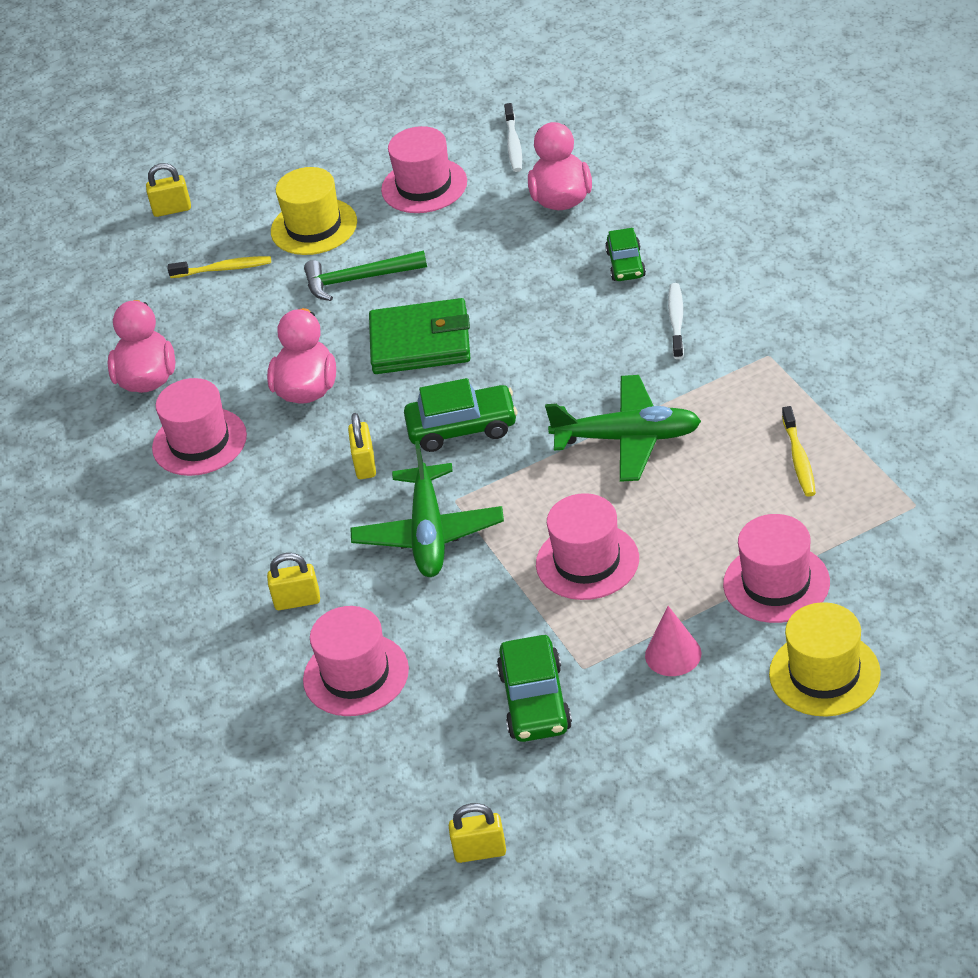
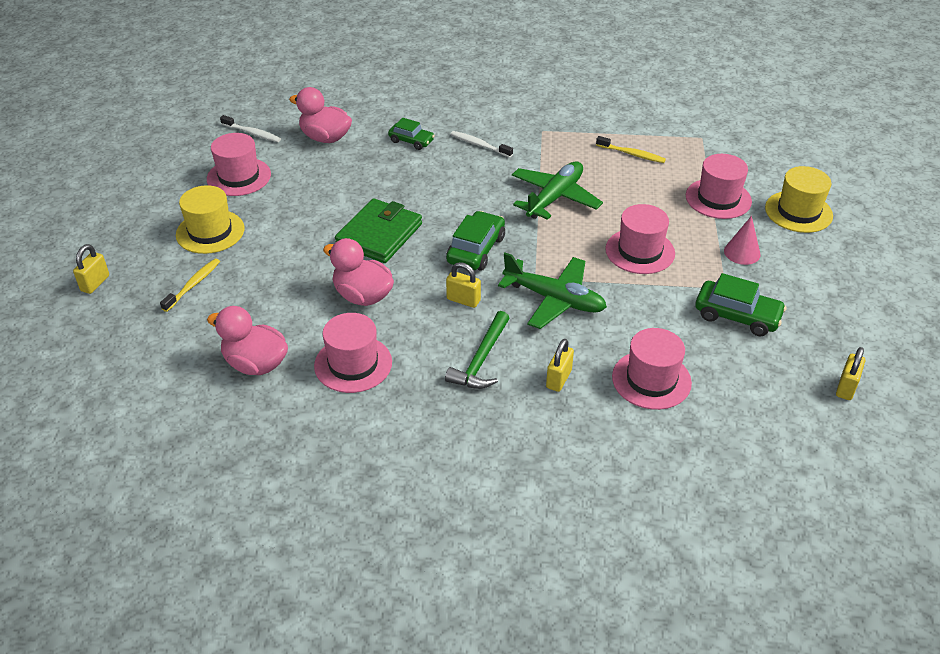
camera: 65 degrees left, 0 degrees up
green hammer [304,250,427,301] -> green hammer moved to [445,311,510,389]

